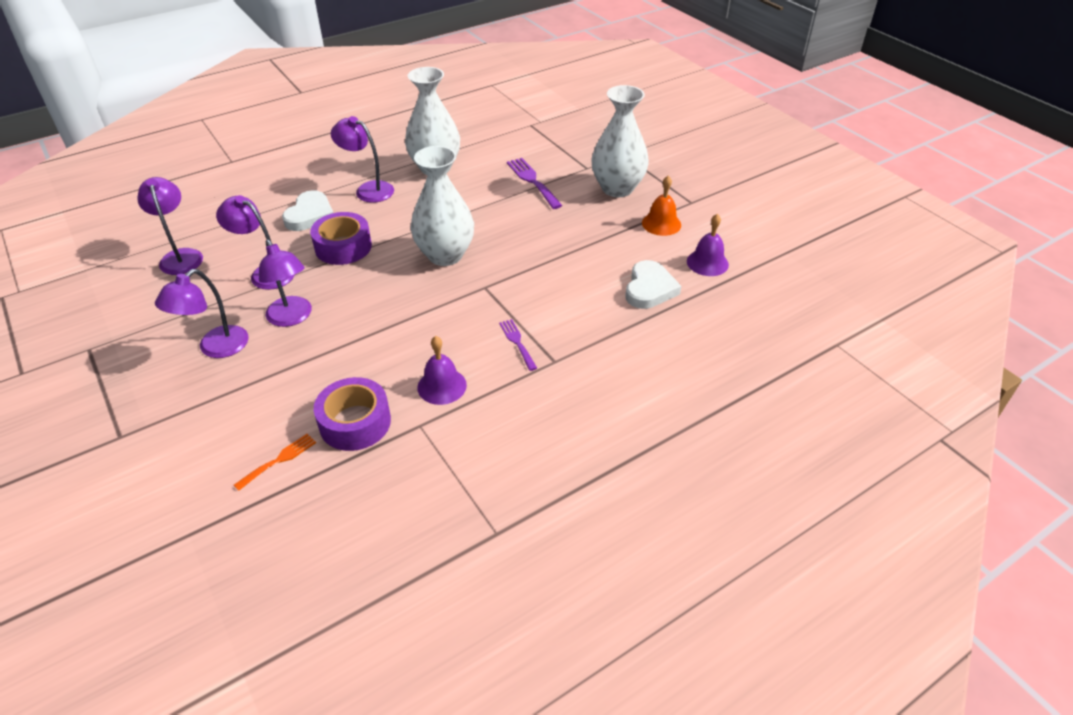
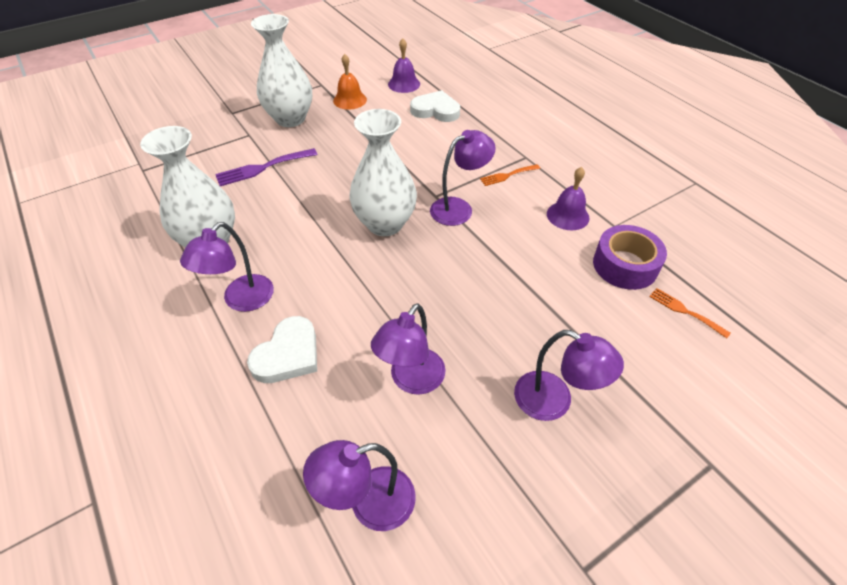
camera: 90 degrees left, 5 degrees up
purple lamp [259,239,312,327] -> purple lamp moved to [430,130,496,226]
white heart [282,190,333,231] -> white heart turned 105 degrees clockwise [247,316,317,383]
purple tape [310,212,372,265] -> none
purple fork [499,319,537,371] -> orange fork [480,164,540,186]

